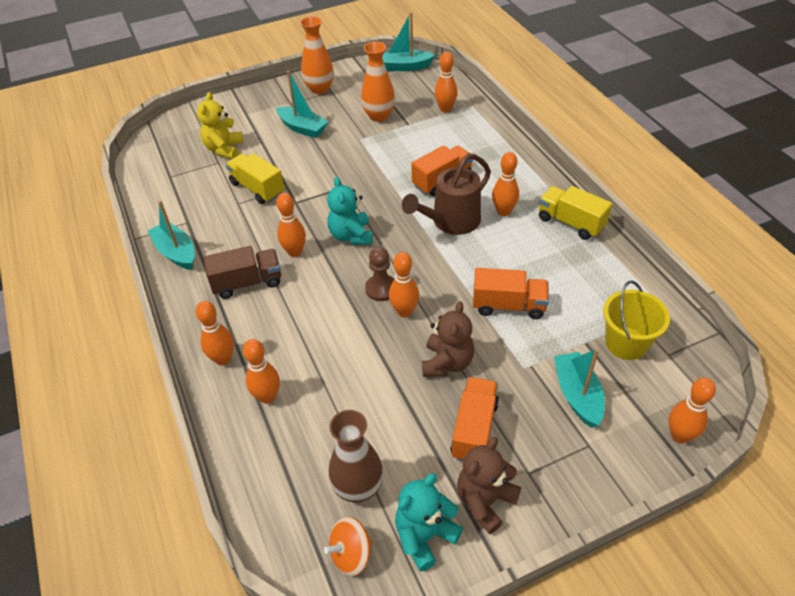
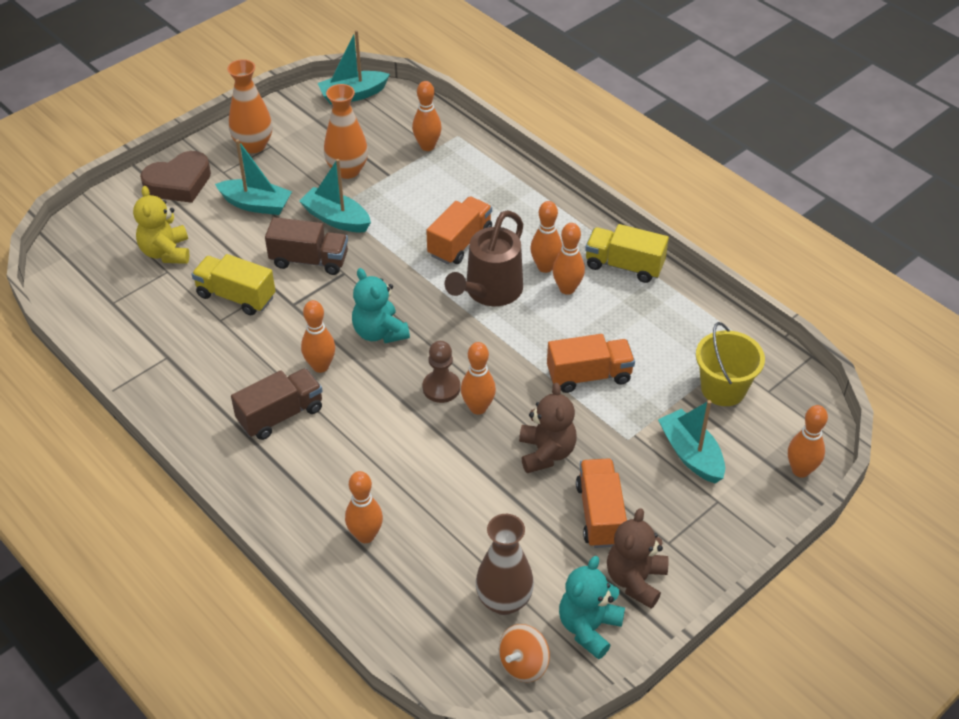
camera: 20 degrees left, 0 degrees up
turquoise boat [148,201,195,270] -> turquoise boat moved to [299,159,371,232]
orange bowling pin [196,301,234,366] -> orange bowling pin moved to [552,223,585,295]
none -> brown heart [140,151,211,203]
none -> brown truck [265,217,348,275]

